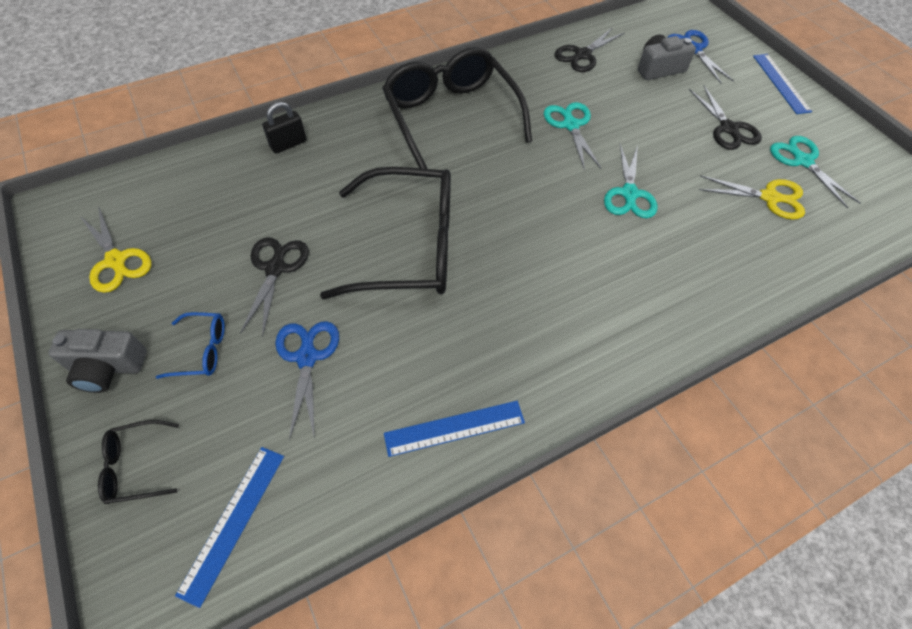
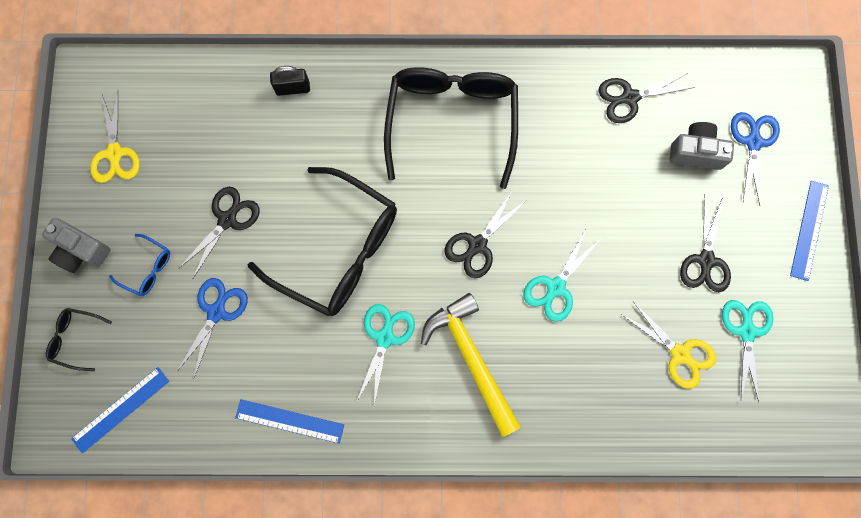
camera: 30 degrees right, 20 degrees up
turquoise scissors [544,102,601,171] -> turquoise scissors moved to [357,304,415,405]
none -> yellow hammer [421,293,521,437]
none -> black scissors [445,190,524,278]

